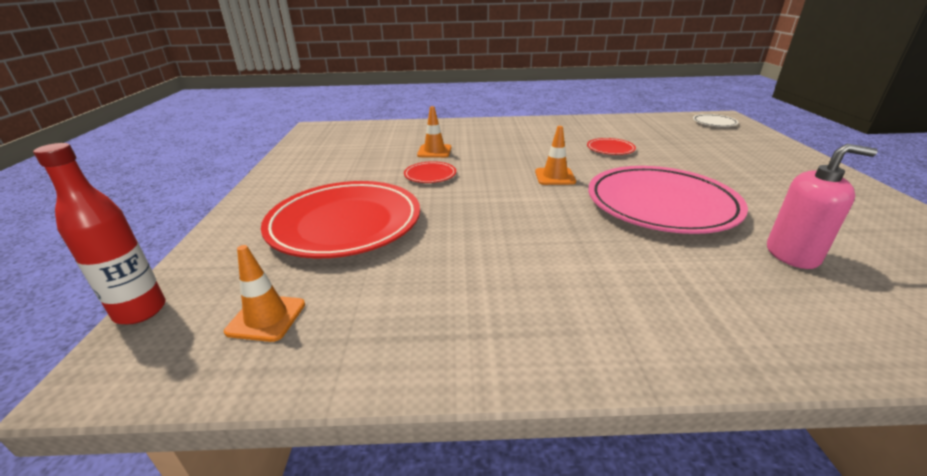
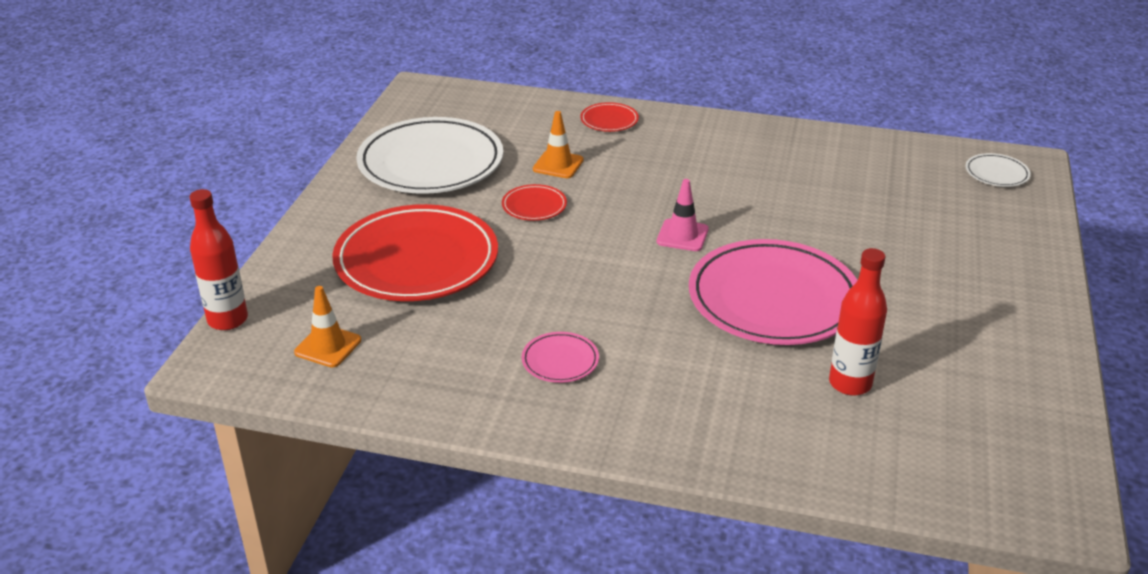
camera: 15 degrees right, 5 degrees up
orange traffic cone [535,126,576,185] -> pink traffic cone [657,179,709,251]
red plate [587,138,636,155] -> red plate moved to [580,102,639,132]
pink soap dispenser [767,144,878,269] -> red bottle [829,248,887,396]
none -> white plate [356,117,503,194]
none -> pink plate [522,332,599,383]

